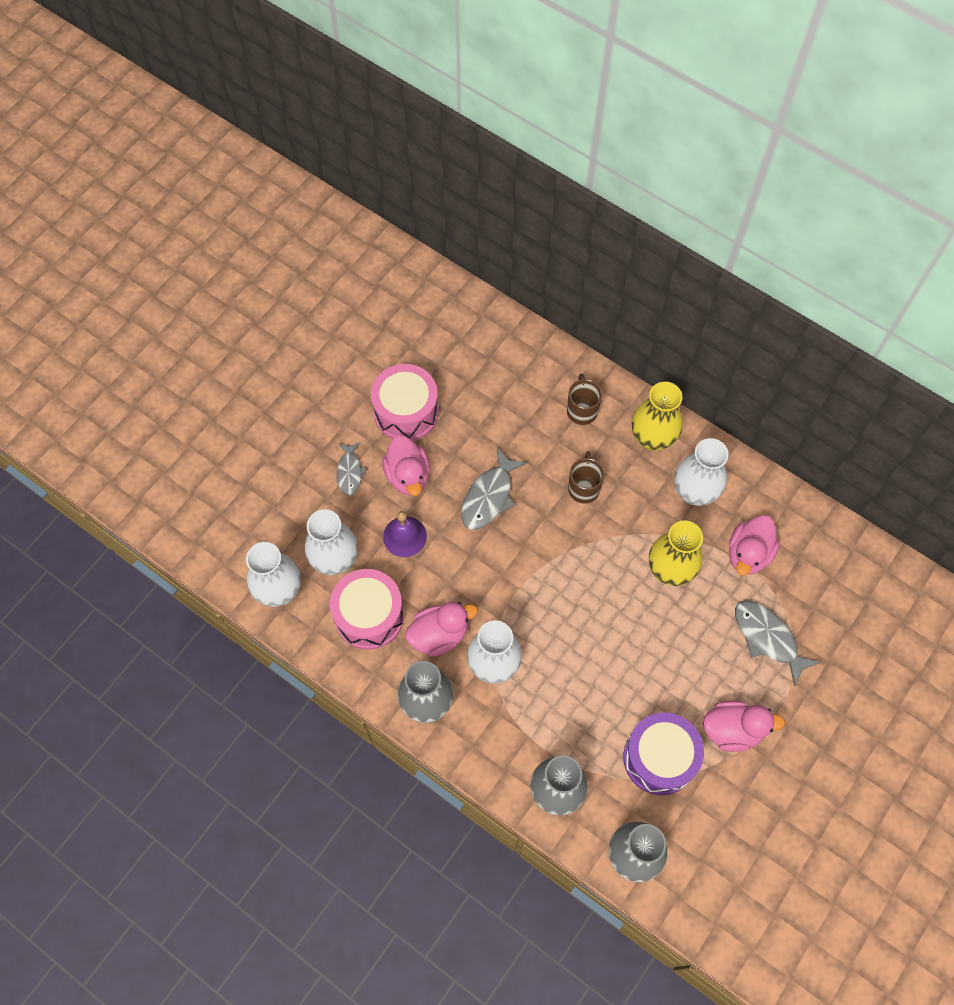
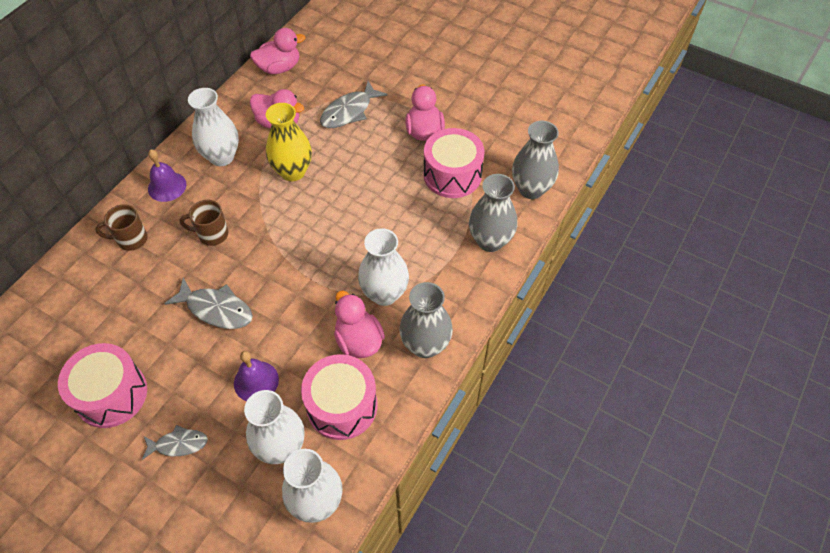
camera: 95 degrees left, 10 degrees down
pink duck [382,435,430,496] -> pink duck moved to [250,28,305,74]
purple drum [623,712,704,795] -> pink drum [423,128,485,198]
yellow vase [631,382,683,451] -> purple bell [148,150,186,202]

